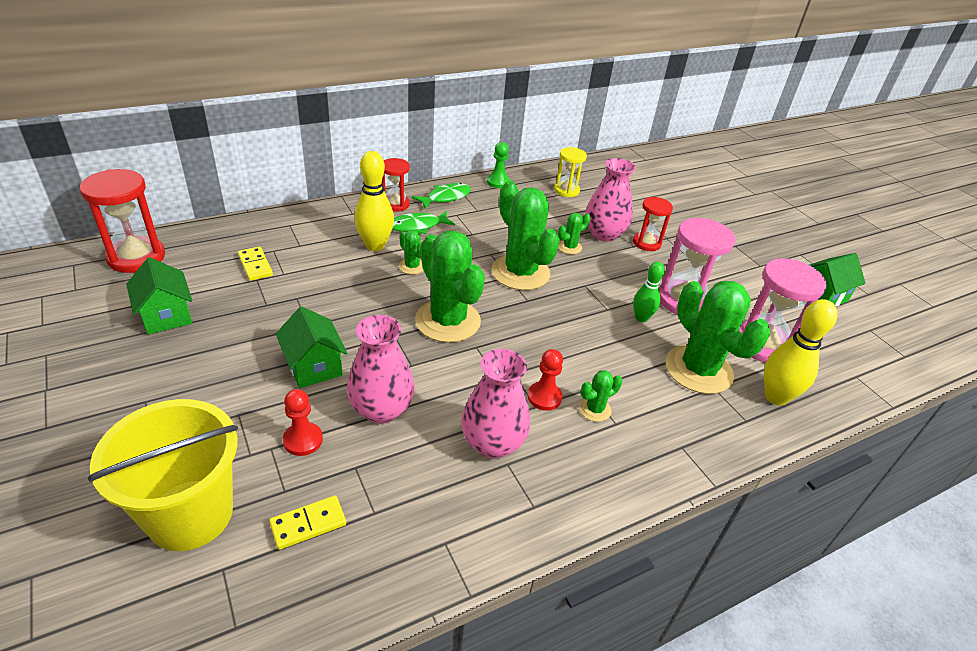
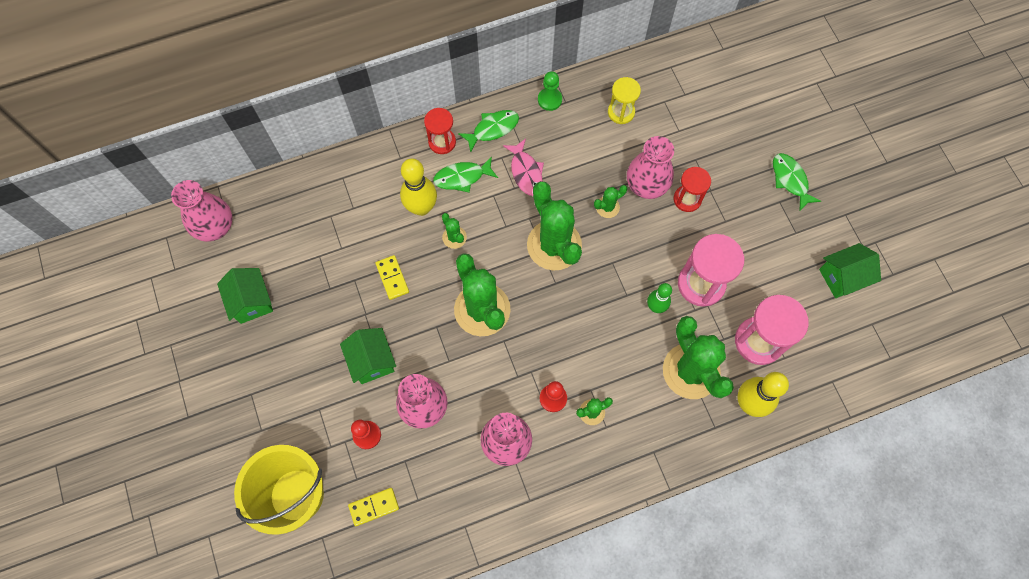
camera: 10 degrees right, 30 degrees up
red hourglass [80,169,165,273] -> pink vase [171,180,232,242]
yellow domino [238,247,273,281] -> yellow domino moved to [375,255,409,300]
none -> pink fish [503,139,544,196]
none -> green fish [773,153,821,212]

